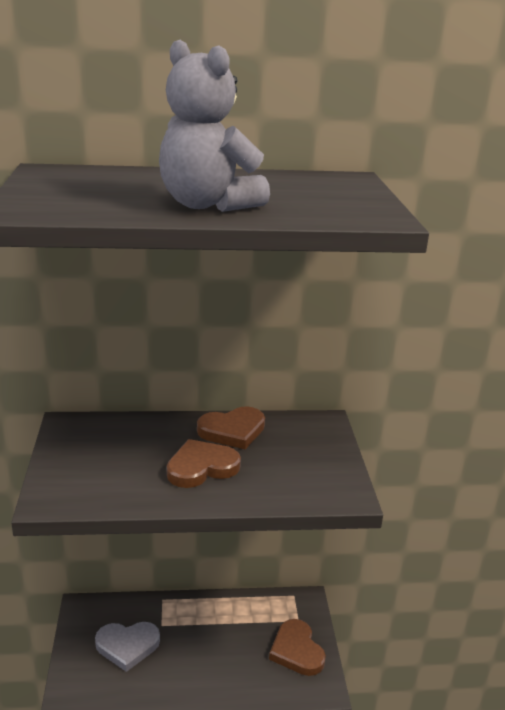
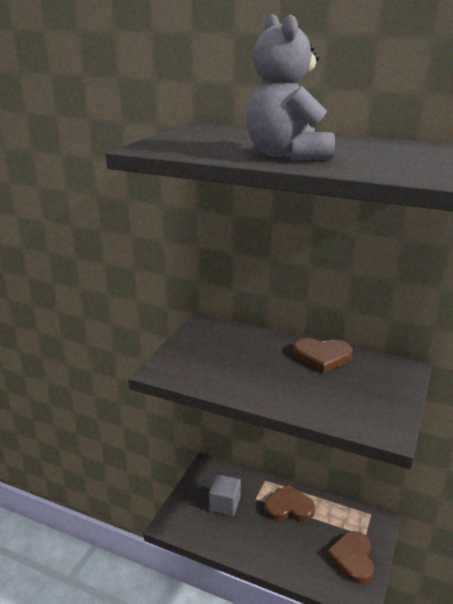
camera: 30 degrees right, 0 degrees up
grey heart [95,622,160,672] -> grey cube [209,474,241,516]
brown heart [167,439,241,488] -> brown heart moved to [264,484,315,521]

